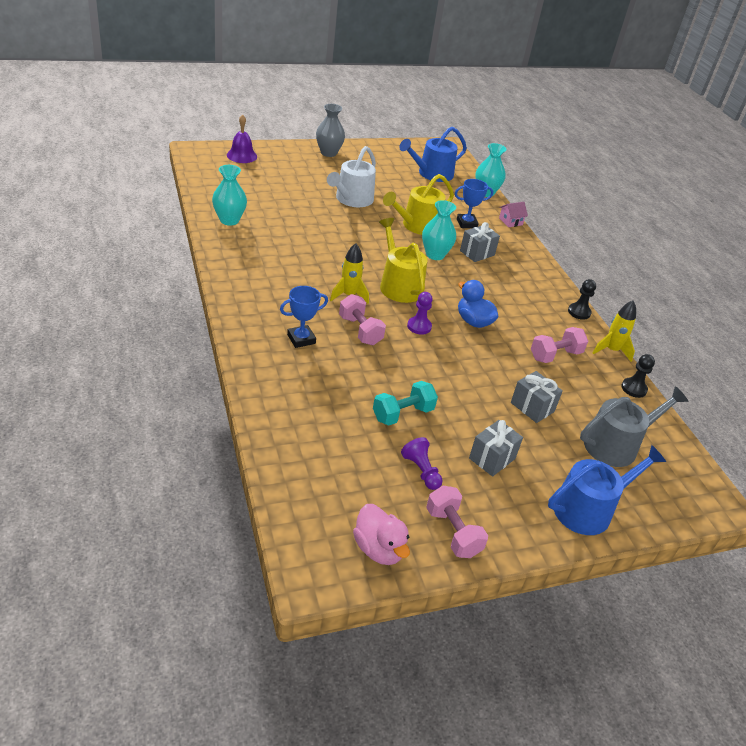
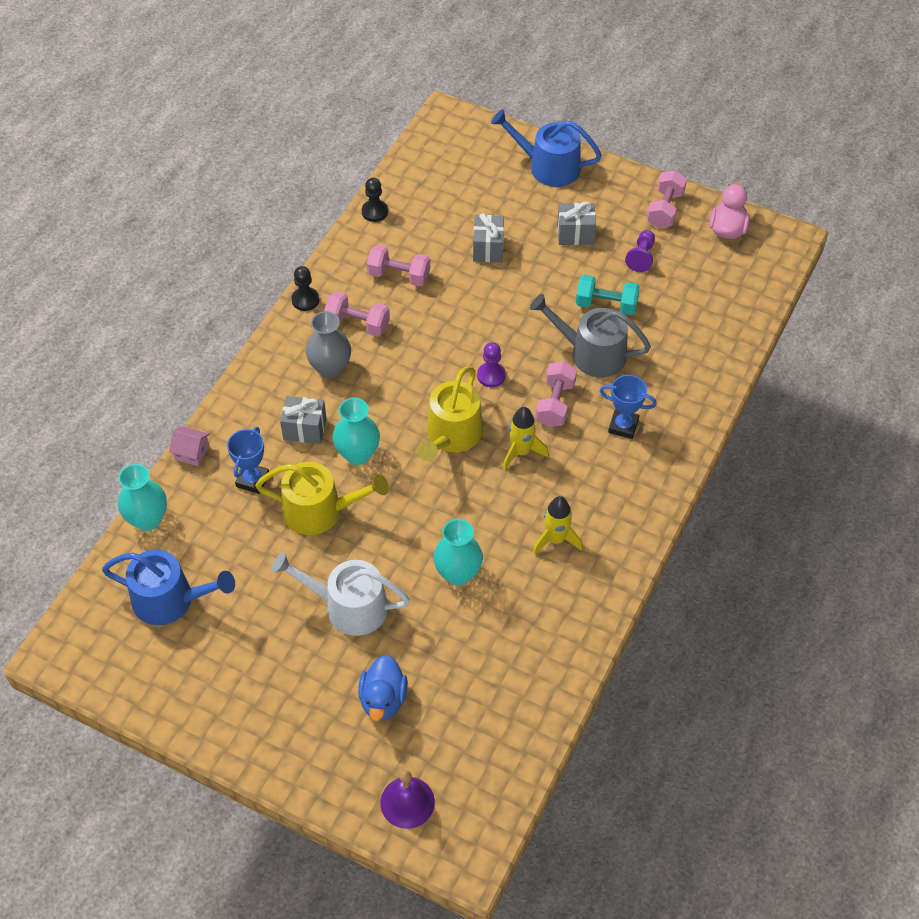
camera: 130 degrees left, 15 degrees up
turquoise vase [212,165,247,226] -> turquoise vase moved to [433,519,483,586]
grey vase [316,104,345,157] -> grey vase moved to [306,311,351,379]
white watering can [327,146,376,207] -> white watering can turned 150 degrees counterclockwise [271,552,410,636]
blue trophy [455,179,493,228] -> blue trophy turned 75 degrees clockwise [227,427,269,494]
blue duck [458,280,499,328] -> blue duck moved to [358,655,408,721]
grey watering can [580,386,688,467] -> grey watering can moved to [530,294,651,377]
yellow rocket [593,300,636,362] -> yellow rocket moved to [533,496,583,555]
none -> pink dumbbell [324,291,390,337]

